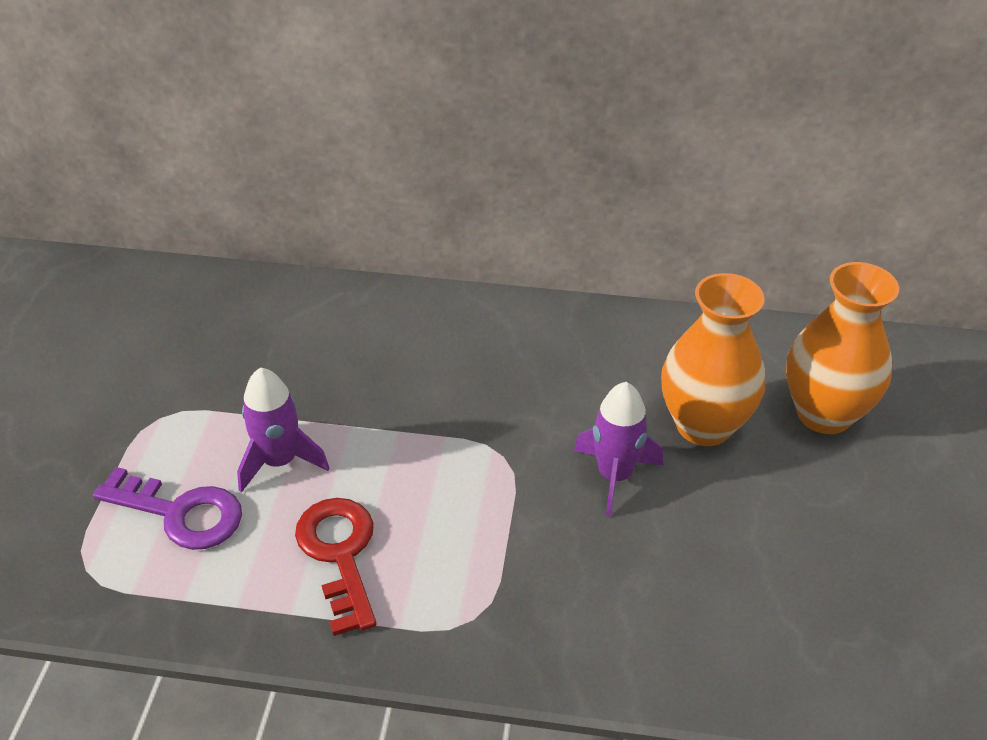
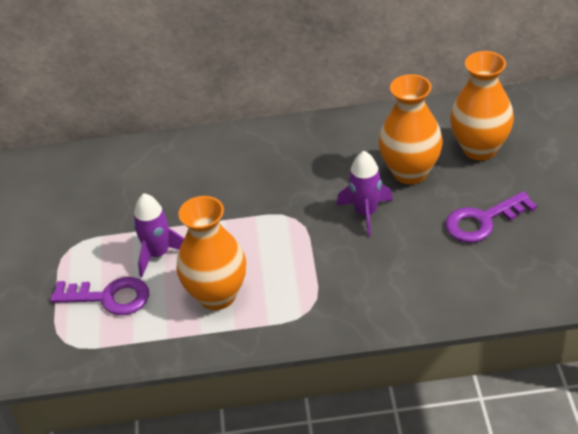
camera: 10 degrees left, 0 degrees up
red key [295,498,376,636] -> orange vase [177,196,246,310]
none -> purple key [445,191,537,243]

